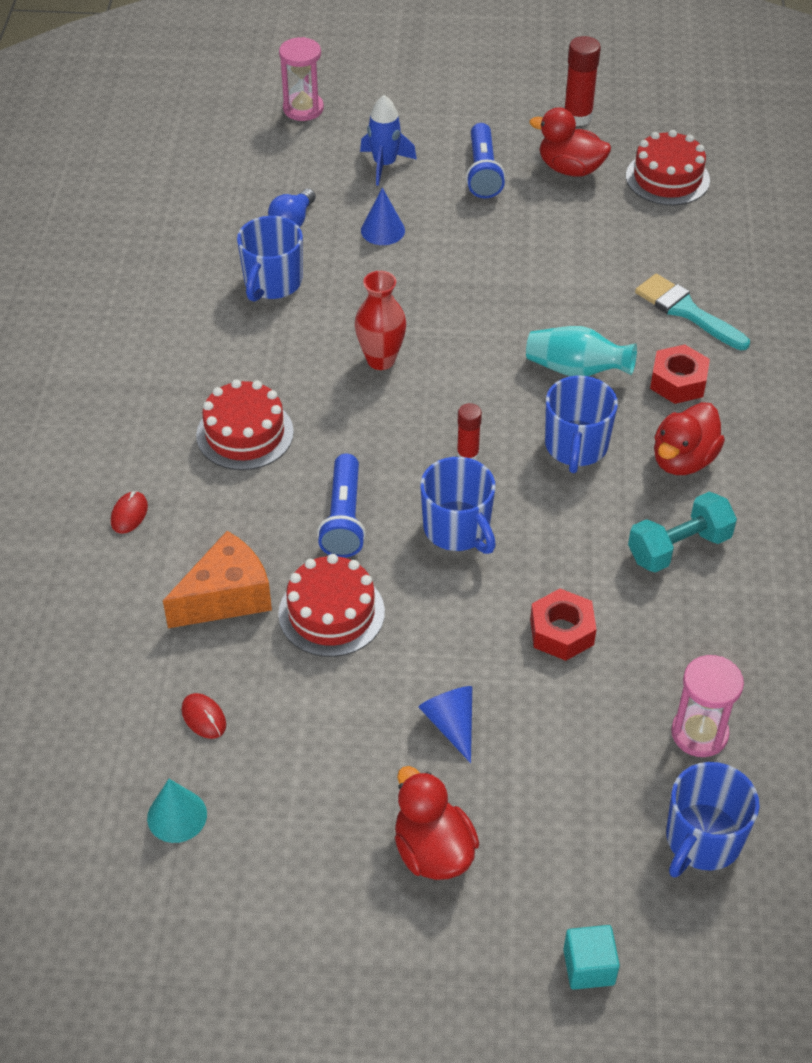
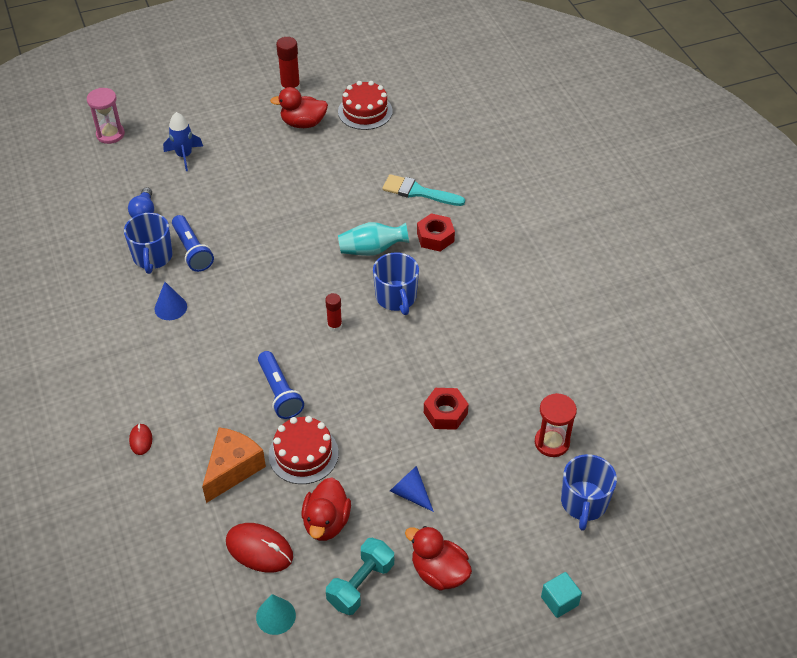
camera: 25 degrees left, 0 degrees up
red mouse [182,693,226,739] -> red mouse [226,523,293,573], size x1.89
red cake [196,379,294,470] -> none
red vase [355,271,406,370] -> none
blue cone [361,187,405,245] -> blue cone moved to [155,282,187,320]
blue mug [420,457,496,554] -> none
blue flashlight [466,123,506,198] -> blue flashlight moved to [172,215,214,272]
turquoise dumbbell [628,492,737,572] -> turquoise dumbbell moved to [326,538,394,615]
red duck [654,402,725,475] -> red duck moved to [302,478,351,541]
pink hourglass [671,655,744,757] -> red hourglass [535,393,577,457]

